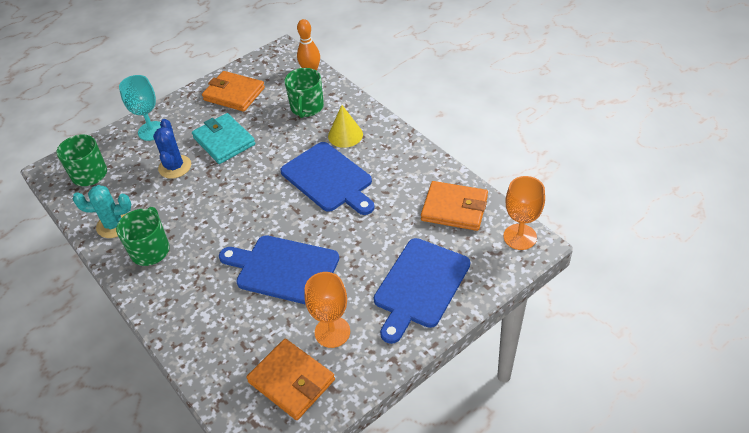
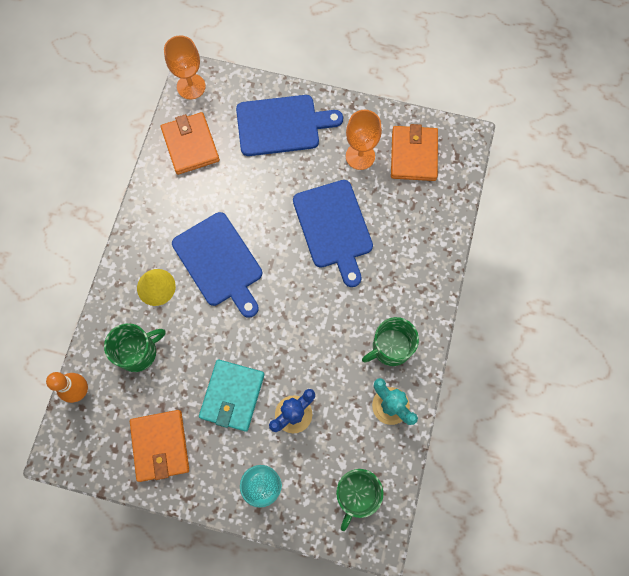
camera: 130 degrees left, 25 degrees up
blue cutting board [280,142,375,215] -> blue cutting board turned 135 degrees clockwise [172,212,262,318]

